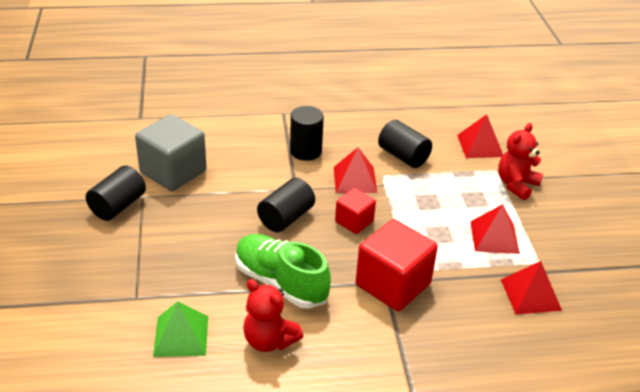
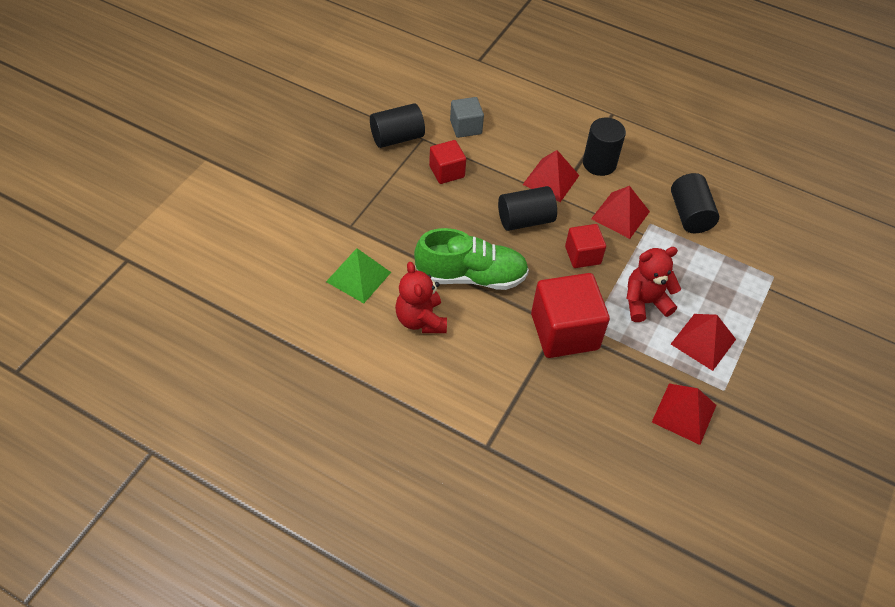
camera: 35 degrees right, 15 degrees up
grey cube [135,114,207,191] -> grey cube [450,97,484,138], size x0.56
green shoe [235,234,331,308] -> green shoe turned 105 degrees clockwise [414,228,529,290]
red pyramid [457,114,503,158] -> red pyramid moved to [522,150,579,202]
red teddy bear [498,123,543,200] -> red teddy bear moved to [626,247,681,322]
none -> red cube [429,140,466,184]

